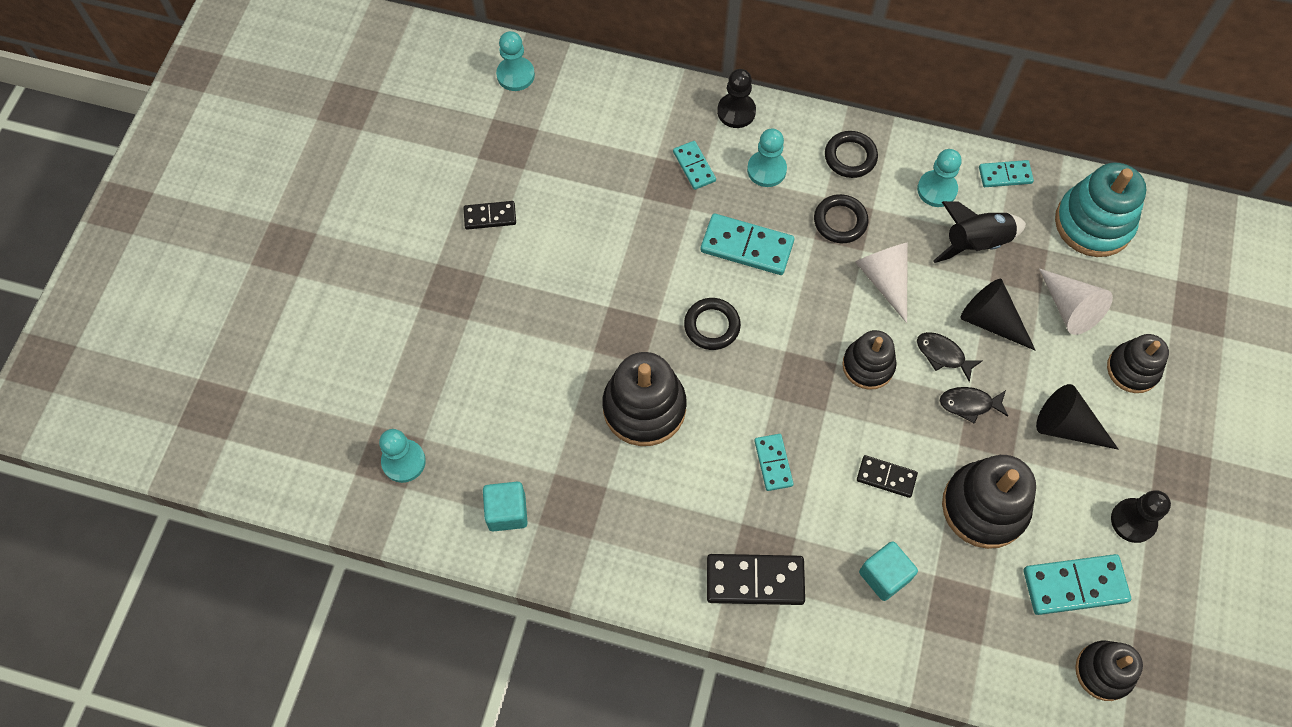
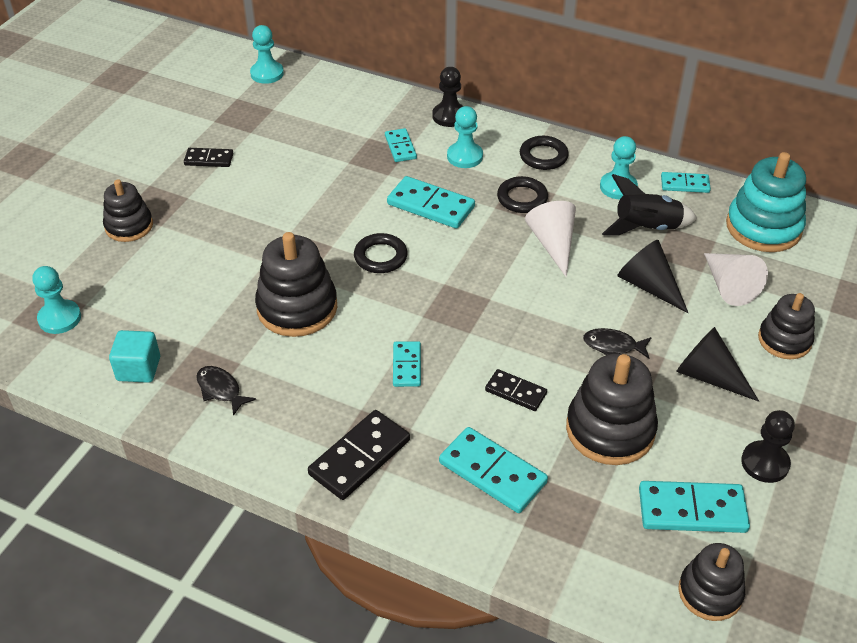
camera: 10 degrees right, 20 degrees down
black domino [707,554,805,605] -> black domino turned 60 degrees counterclockwise [308,410,410,500]
black stacking toy [842,330,897,390] -> black stacking toy moved to [103,179,153,242]
turquoise cube [859,541,918,601] -> turquoise domino [439,427,548,513]
black fish [917,332,982,382] -> black fish moved to [196,366,256,416]

